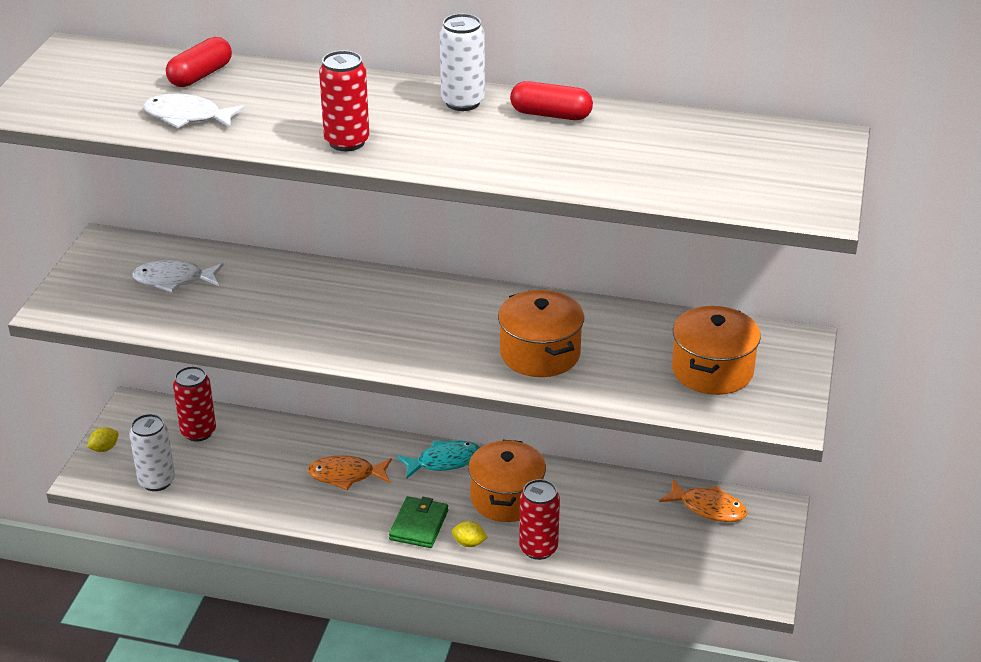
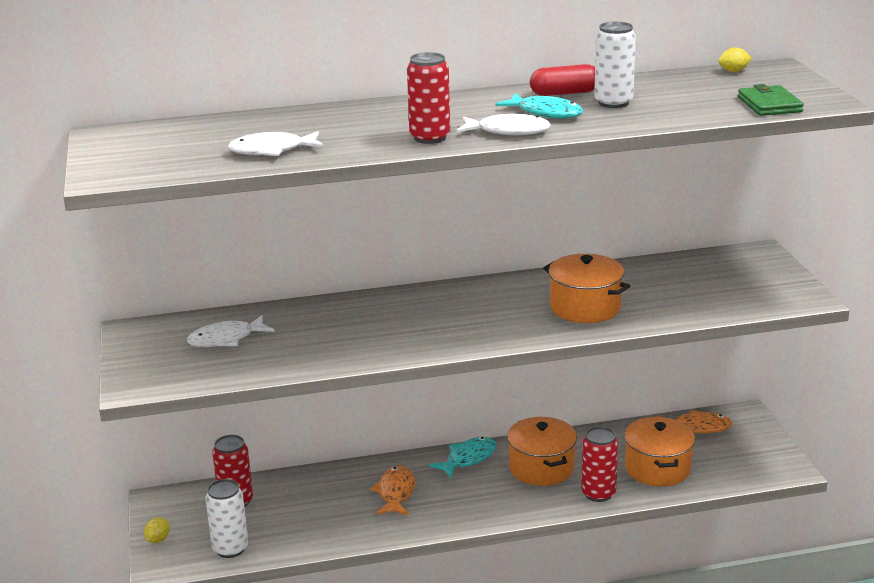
camera: 25 degrees left, 10 degrees down
red capsule [166,37,232,87] -> none
orange fish [307,455,392,490] -> orange fish turned 120 degrees clockwise [370,466,415,515]
green wallet [389,496,448,548] -> green wallet moved to [738,84,804,116]
white can [440,14,485,111] -> white can moved to [594,21,636,108]
yellow lemon [452,521,488,547] -> yellow lemon moved to [718,47,752,72]
orange pot [672,306,761,395] -> orange pot moved to [624,417,695,486]
none -> white fish [457,114,551,135]
none -> turquoise fish [495,93,583,118]

